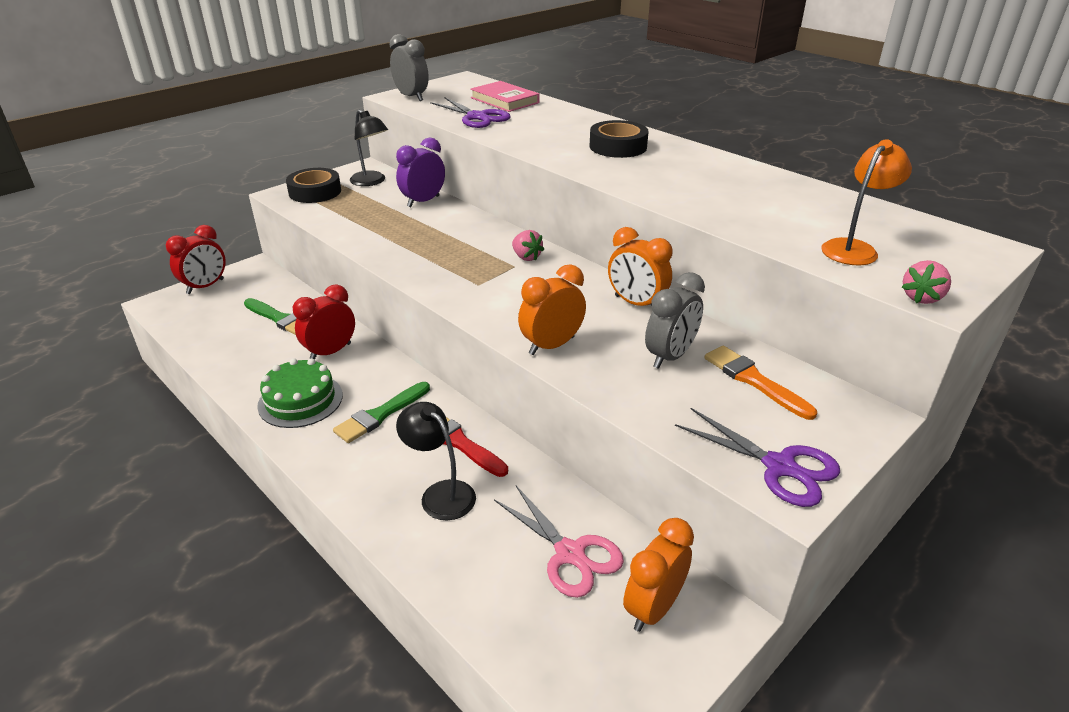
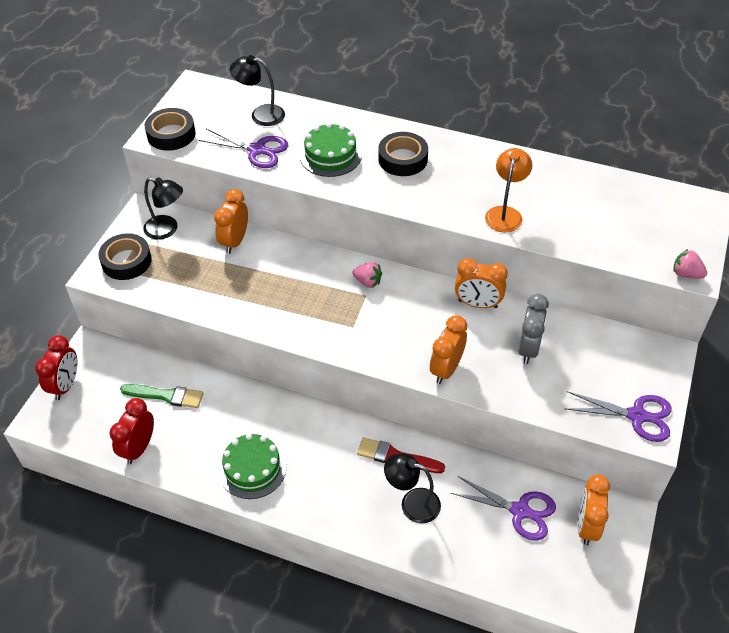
camera: 25 degrees left, 15 degrees up
red clock [293,284,355,360] -> red clock moved to [110,398,154,464]
green brush [333,382,430,443] -> none
grey clock [390,34,429,101] -> black tape [145,108,196,151]
purple clock [396,137,445,207] -> orange clock [214,189,248,254]
pink book [470,81,539,112] -> black lamp [230,55,285,126]
pink scissors [494,486,624,598] -> purple scissors [451,476,556,541]
orange brush [704,346,817,420] -> none
orange lamp [821,139,912,266] -> orange lamp moved to [485,148,532,232]
pink strawberry [902,260,951,304] -> pink strawberry turned 105 degrees clockwise [673,249,707,278]
none -> green cake [300,123,362,177]

